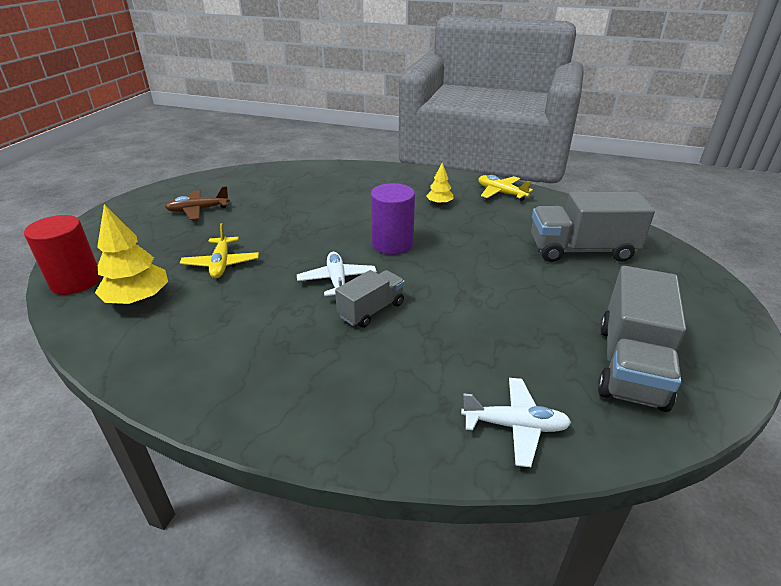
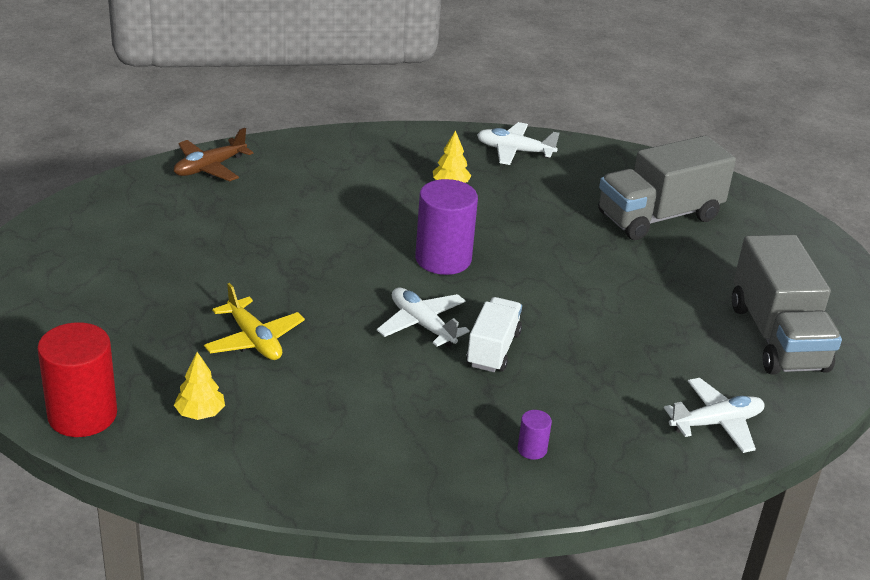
camera: 30 degrees left, 0 degrees up
yellow tree [95,204,168,304] -> yellow tree [174,352,225,420], size x0.55
brown plane [165,186,230,220] -> brown plane moved to [174,128,253,181]
grey truck [335,270,405,328] -> white truck [466,297,522,372]
yellow plane [478,175,533,201] -> white plane [477,122,560,165]
none -> purple cylinder [518,410,552,460]

